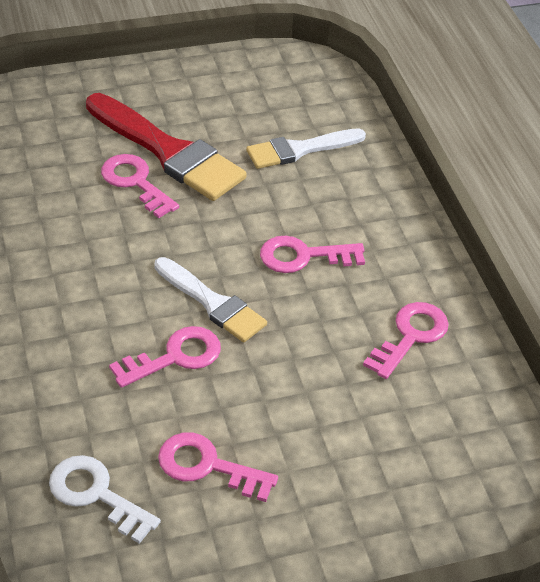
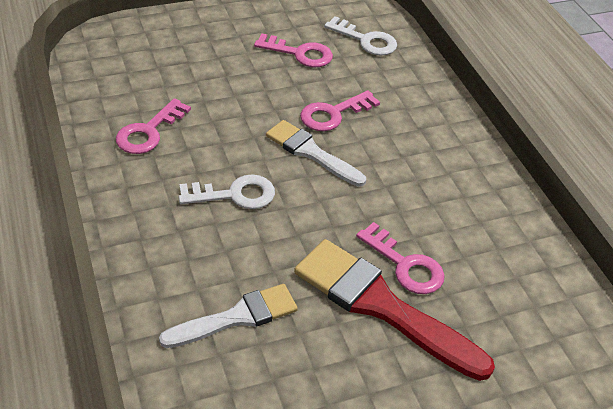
camera: 175 degrees right, 0 degrees up
pink key [260,236,365,273] -> white key [179,174,275,209]

